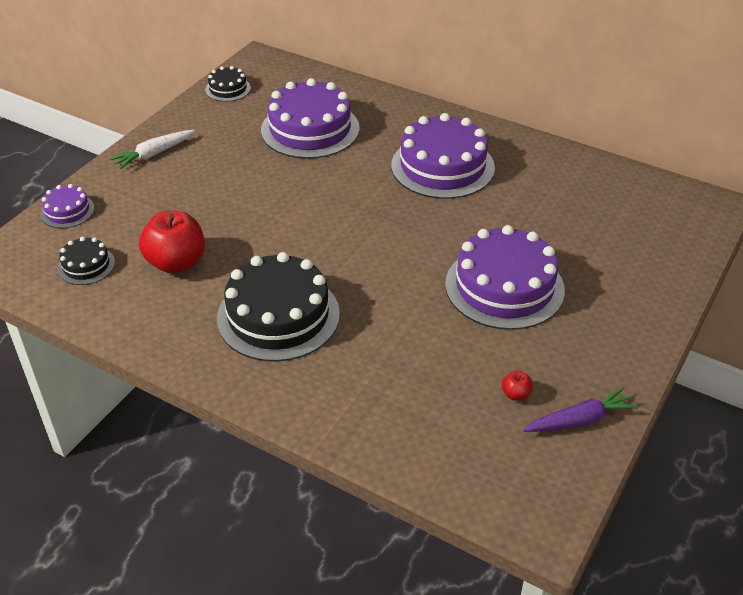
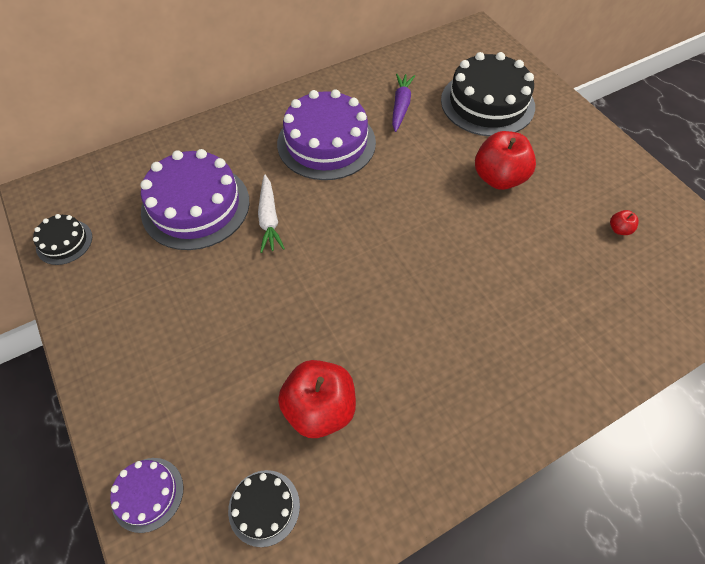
camera: 60 degrees left, 15 degrees up
white carrot [110,130,195,169] -> white carrot moved to [258,175,285,253]
black cake [217,252,340,362] -> black cake moved to [441,52,535,136]
purple cake [445,225,565,330] -> red apple [475,131,536,190]
purple carrot [523,387,638,432] -> purple carrot moved to [392,73,415,132]

